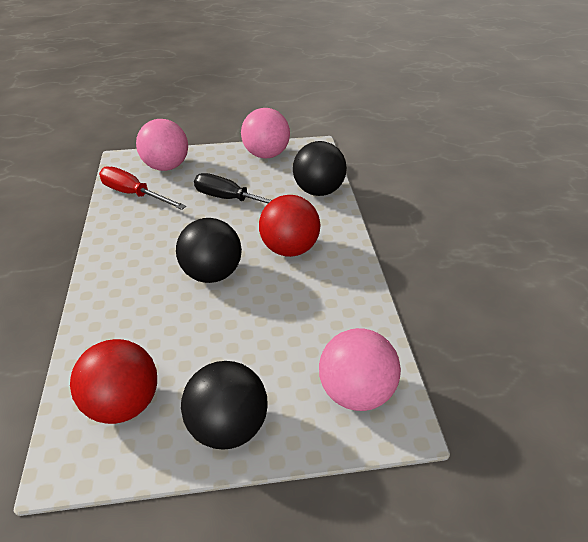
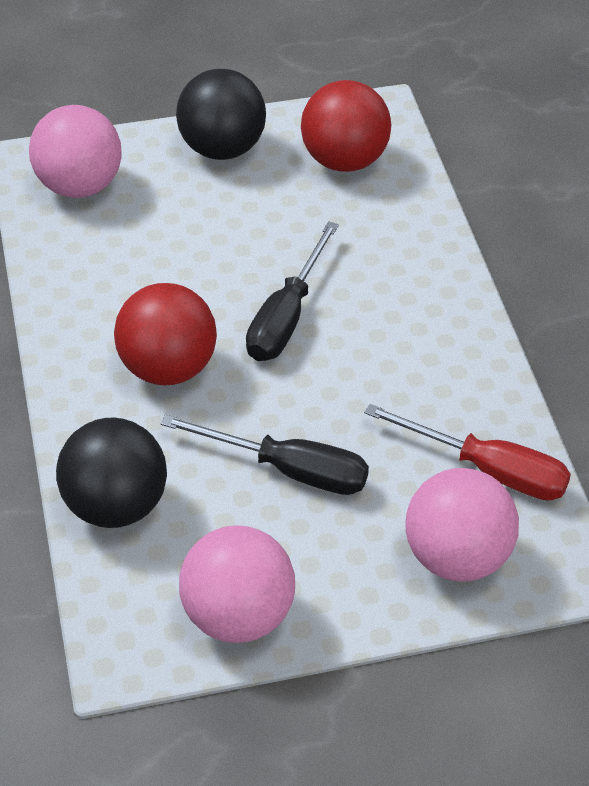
camera: 175 degrees right, 5 degrees up
black ball [176,218,242,283] -> black screwdriver [246,221,339,361]

